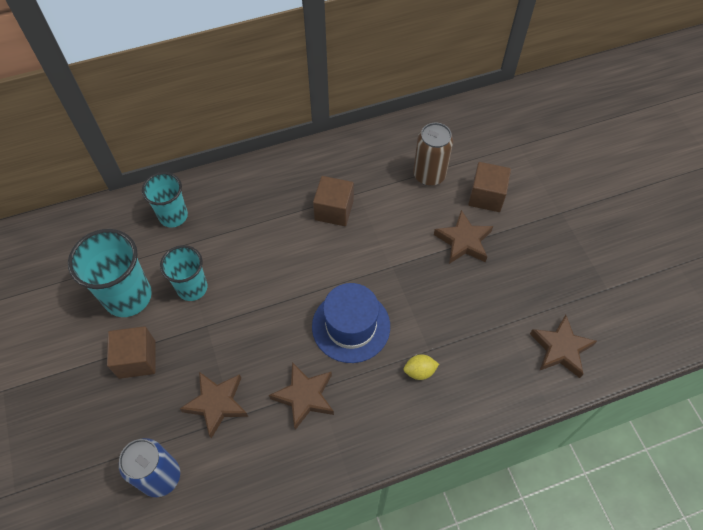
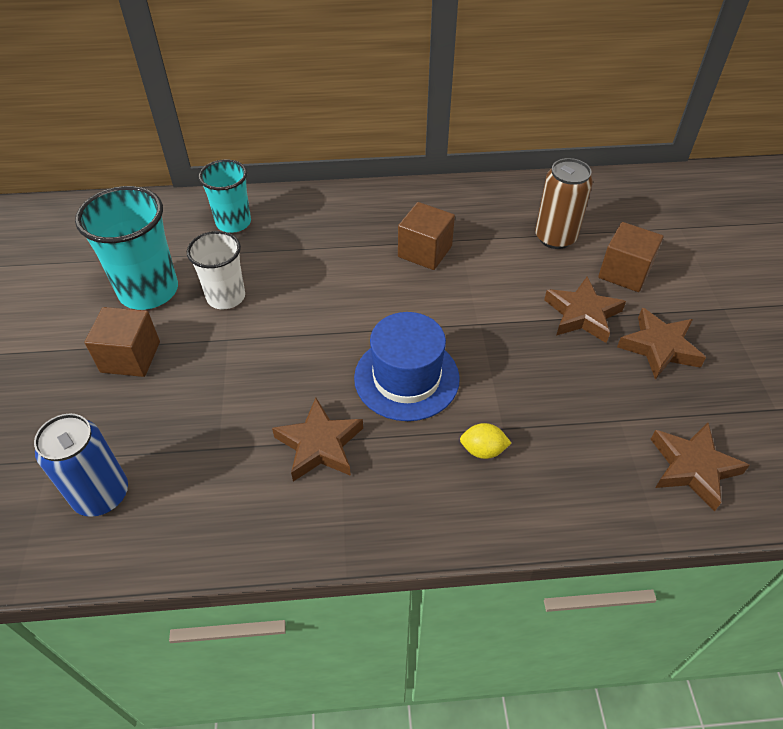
camera: 15 degrees right, 10 degrees down
turquoise cup [160,245,207,301] -> white cup [187,231,245,309]
brown star [180,372,248,439] -> brown star moved to [617,307,706,380]

